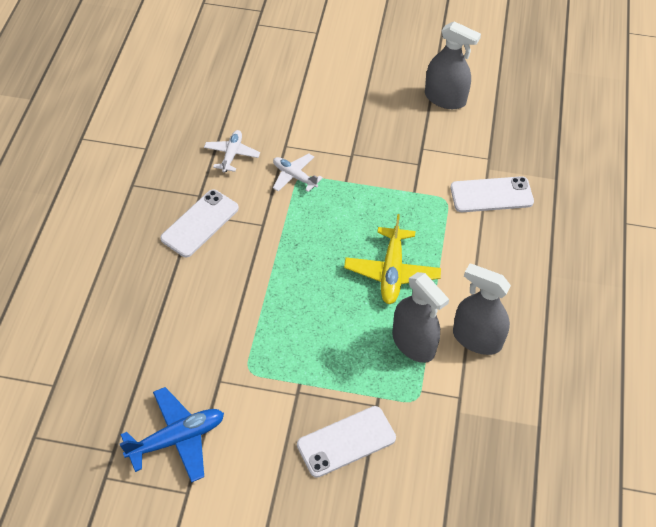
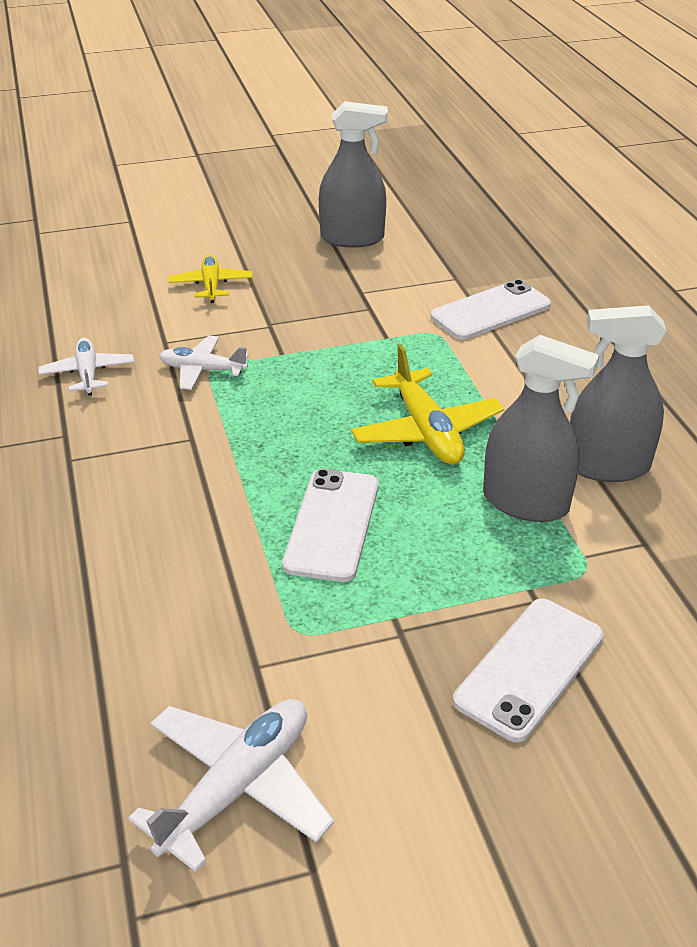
camera: 25 degrees left, 15 degrees down
blue plane [120,387,224,483] -> white plane [128,699,335,872]
white phone [160,189,239,257] -> white phone moved to [282,469,379,582]
none -> yellow plane [169,255,253,303]

